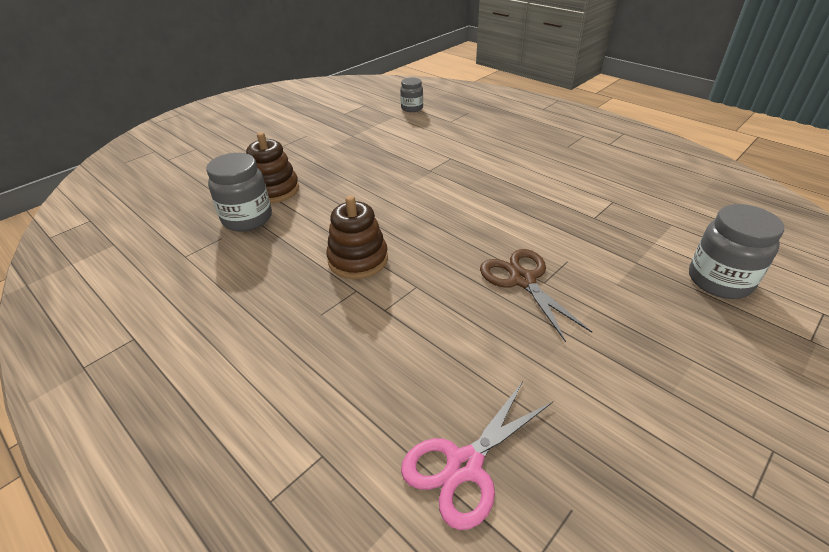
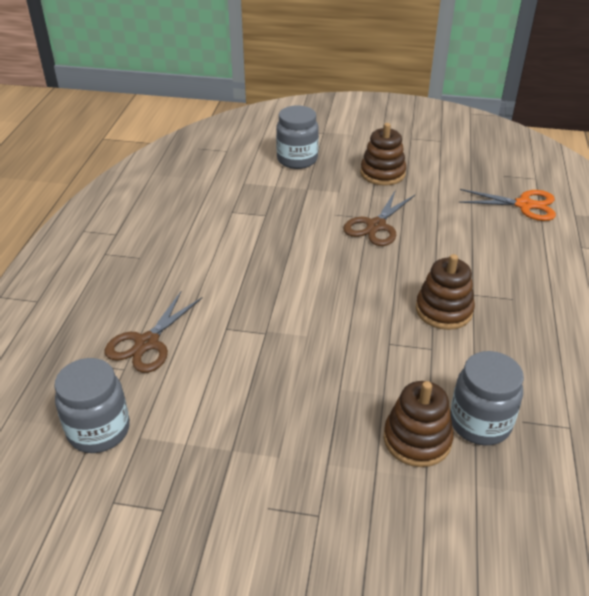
camera: 125 degrees left, 0 degrees up
grey jar [400,78,423,112] -> grey jar [55,358,130,453], size x1.63
pink scissors [401,381,554,530] -> orange scissors [459,189,556,221]
none -> brown scissors [105,290,203,373]
none -> brown stacking toy [360,123,406,186]

